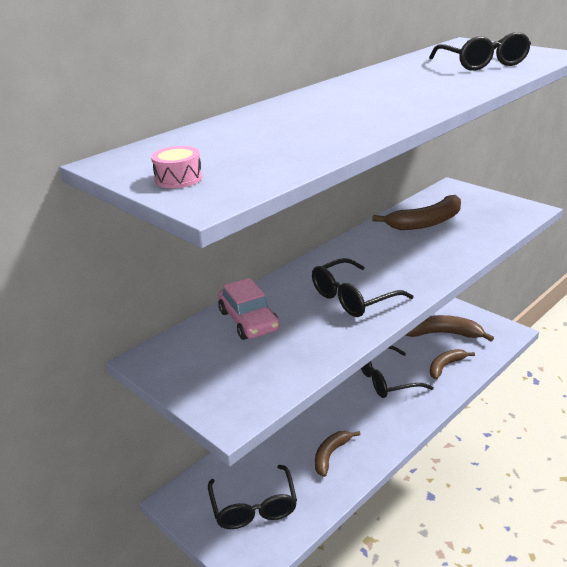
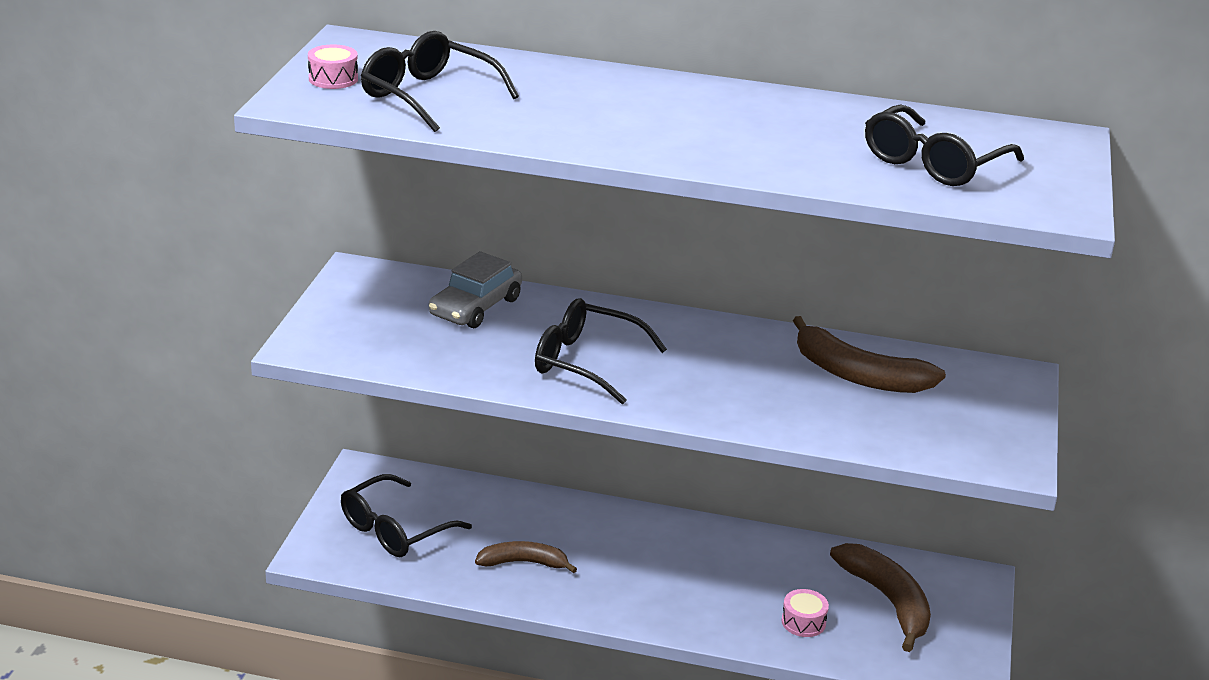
camera: 55 degrees right, 0 degrees up
pink car [218,278,280,340] -> grey car [429,251,522,328]
black glasses [361,346,434,398] -> black glasses moved to [361,31,519,132]
brown banana [430,349,475,379] -> pink drum [781,589,829,637]

